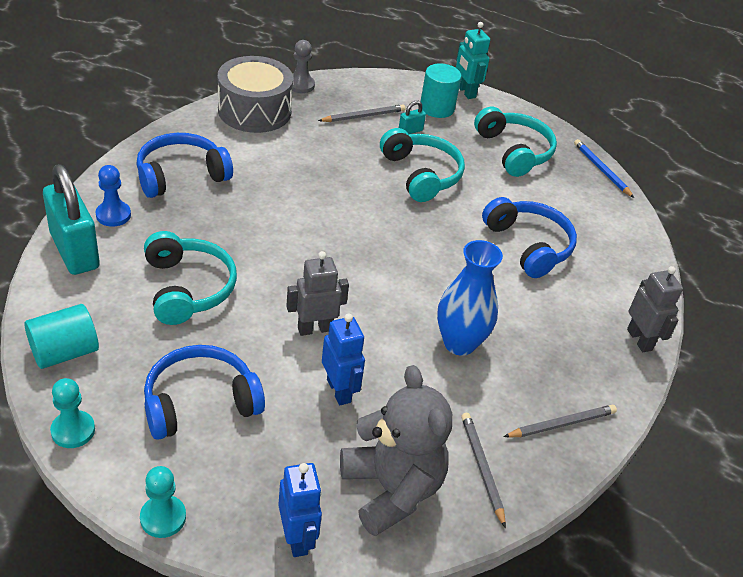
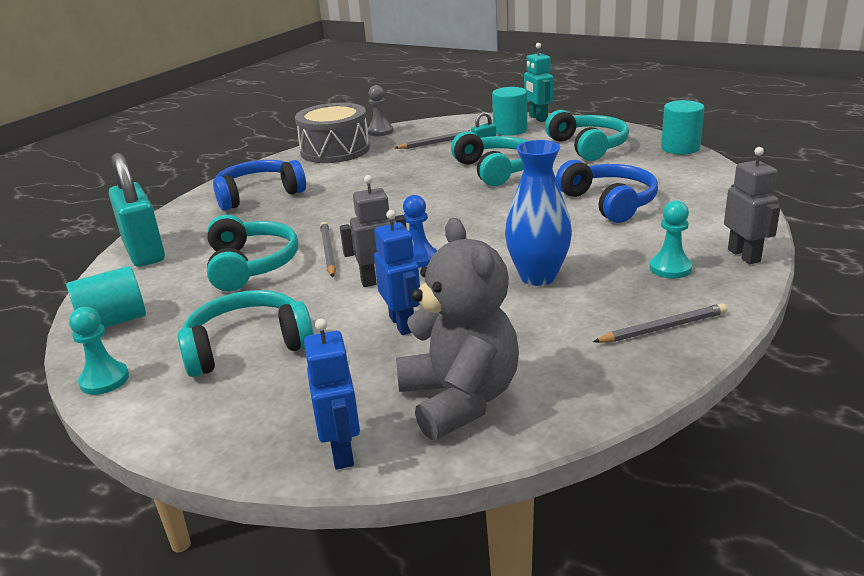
camera: 10 degrees right, 15 degrees down
blue pawn [96,165,131,227] -> blue pawn moved to [403,195,437,268]
turquoise pawn [140,466,186,538] -> turquoise pawn moved to [650,200,692,278]
blue headphones [144,345,265,440] -> turquoise headphones [177,290,314,377]
grey pencil [461,413,506,528] -> grey pencil moved to [320,222,336,277]
blue pencil [574,139,634,198] -> turquoise cylinder [661,100,704,155]

